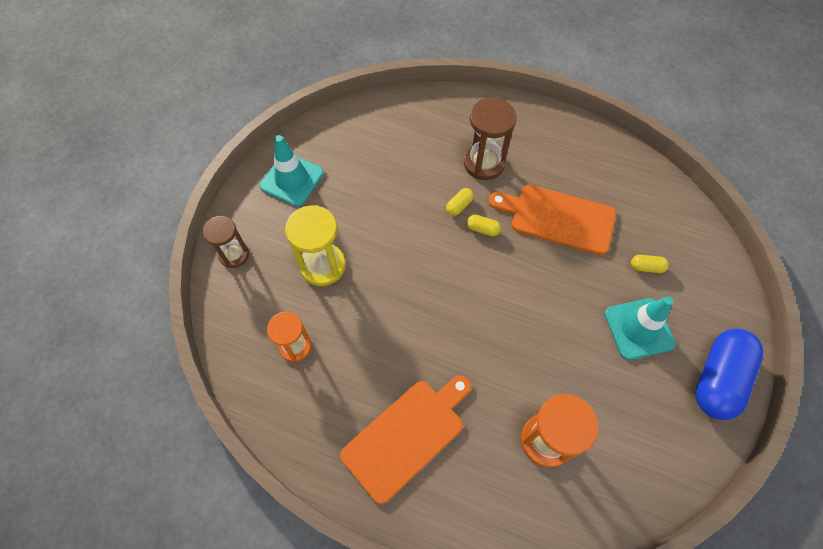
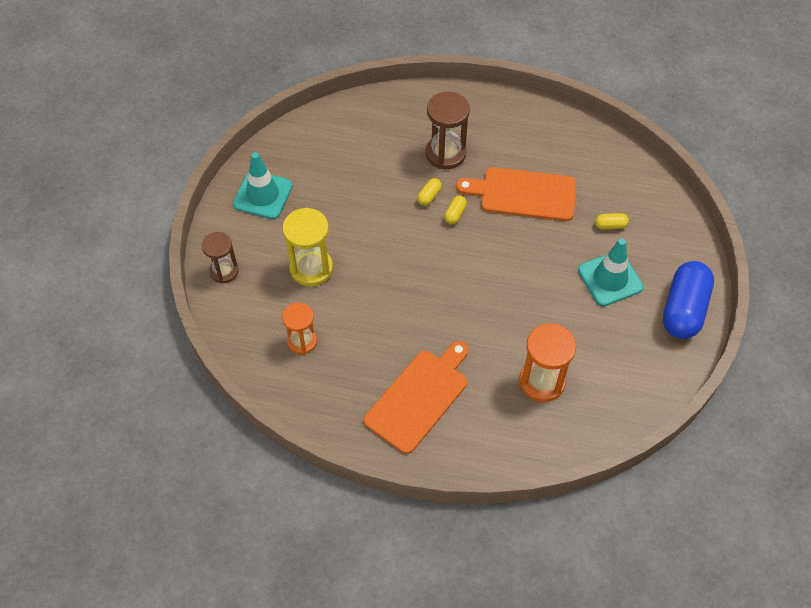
camera: 10 degrees left, 5 degrees down
yellow capsule [467,215,501,236] -> yellow capsule turned 75 degrees counterclockwise [444,196,467,224]

